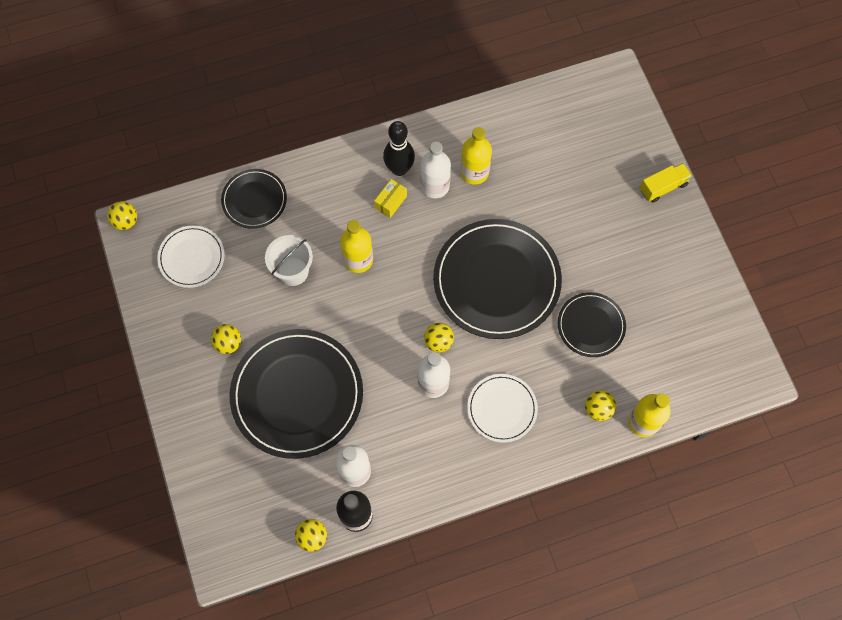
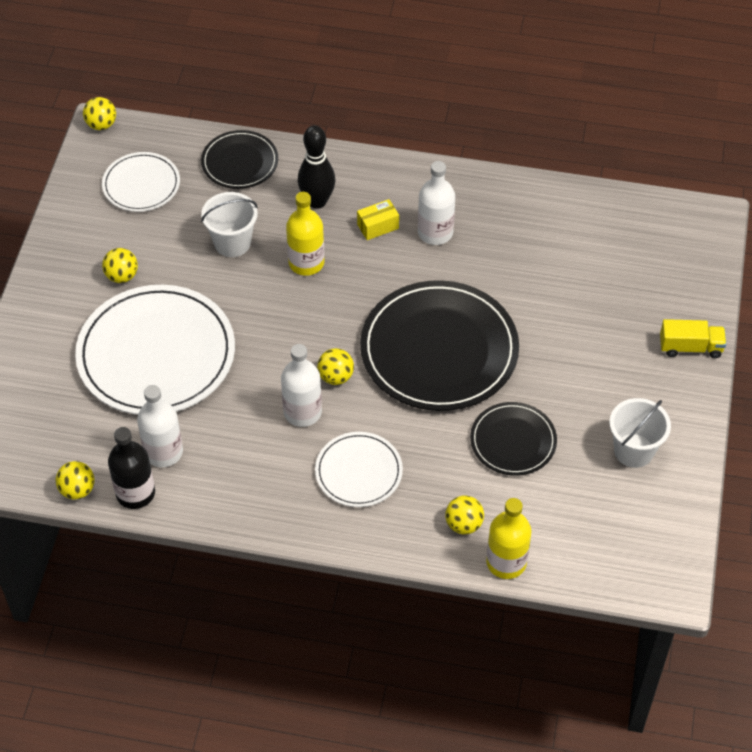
camera: 30 degrees right, 15 degrees down
black plate [229,329,363,459] -> white plate [75,285,235,415]
black bowling pin [383,121,415,176] -> black bowling pin moved to [298,125,336,209]
yellow bottle [460,127,492,185] -> none
none -> white bucket [609,398,671,468]

